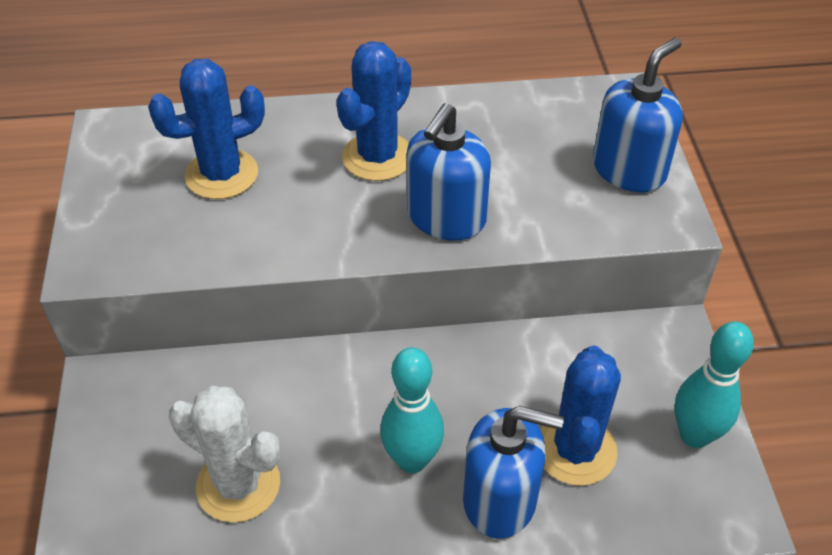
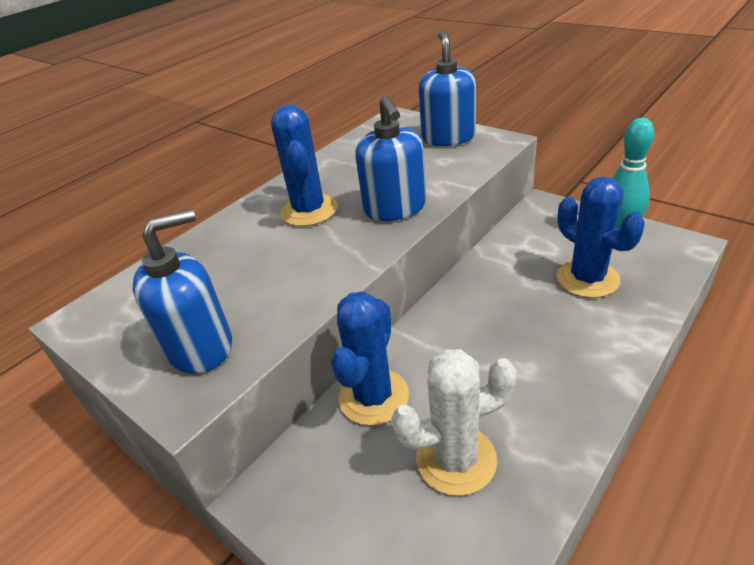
camera: 40 degrees left, 10 degrees down
blue cactus [148,59,265,199] -> blue cactus moved to [331,291,409,426]
turquoise bowling pin [380,347,444,473] -> none
blue soap dispenser [463,406,564,539] -> blue soap dispenser moved to [133,209,232,374]

